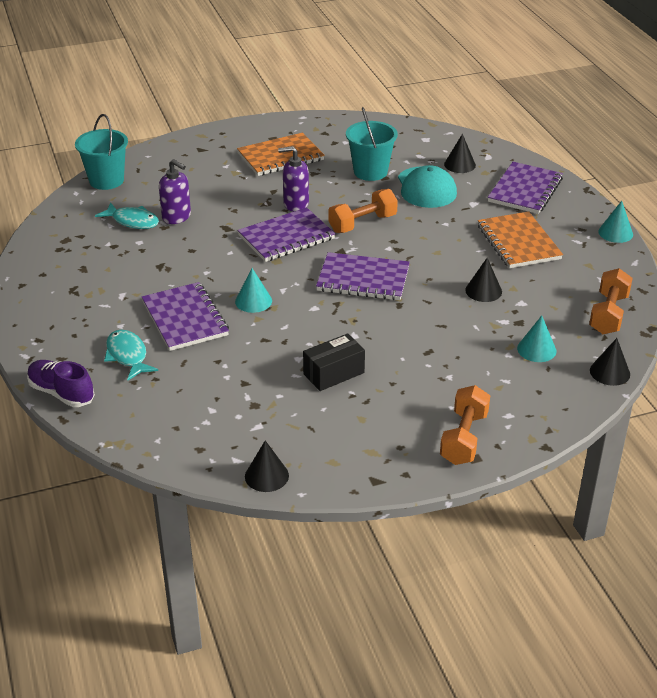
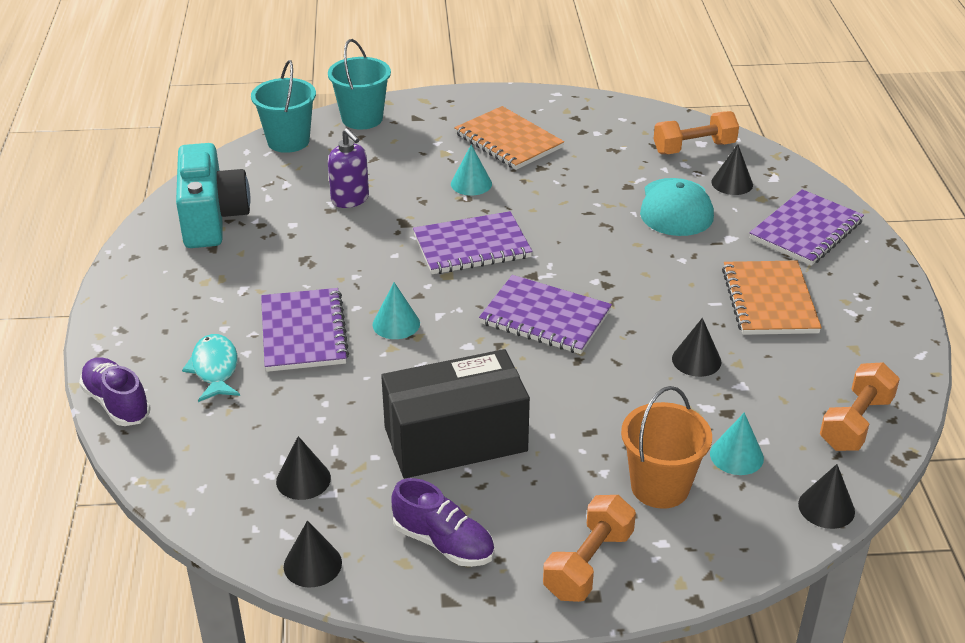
camera: 15 degrees right, 0 degrees up
turquoise fish [95,202,159,229] -> none
orange notebook [237,133,325,176] -> orange notebook turned 60 degrees clockwise [454,106,564,170]
purple soap dispenser [278,146,309,212] -> none
black box [303,333,365,391] -> black box [381,349,530,478], size x1.83
orange dumbbell [328,189,398,233] -> orange dumbbell moved to [654,111,739,154]
turquoise bucket [346,107,398,181] -> turquoise bucket moved to [328,39,391,129]
turquoise cone [598,201,633,243] -> turquoise cone moved to [451,145,492,195]
none -> turquoise camera [176,143,250,248]
none -> black cone [276,436,331,500]
none -> purple shoe [391,478,494,567]
none -> orange bucket [621,386,712,509]

